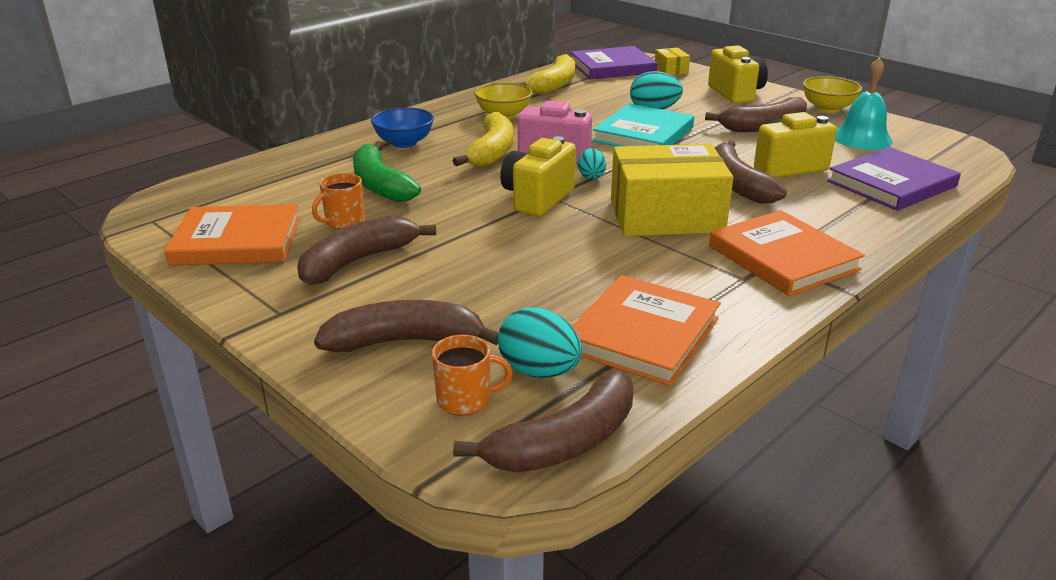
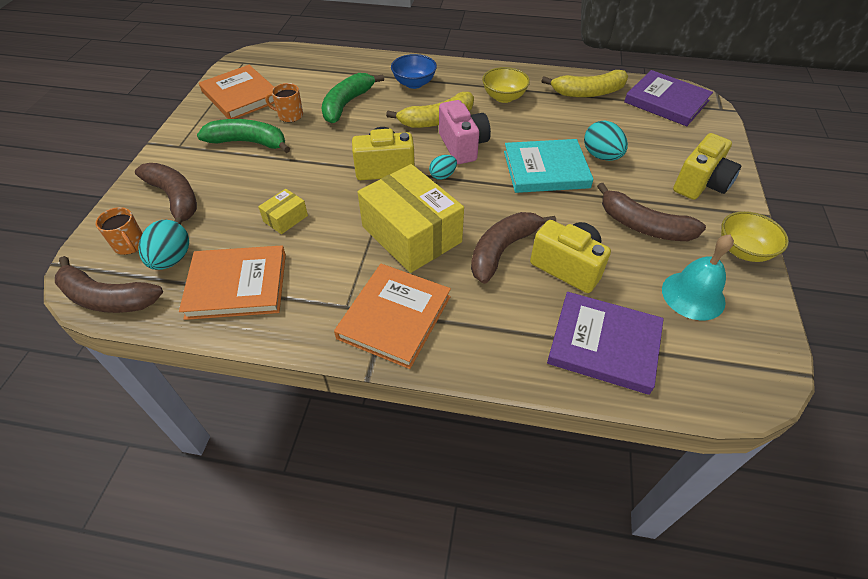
camera: 55 degrees right, 20 degrees up
brown banana [297,215,436,285] -> green banana [197,119,290,153]
yellow box [655,48,690,75] -> yellow box moved to [258,189,308,234]

